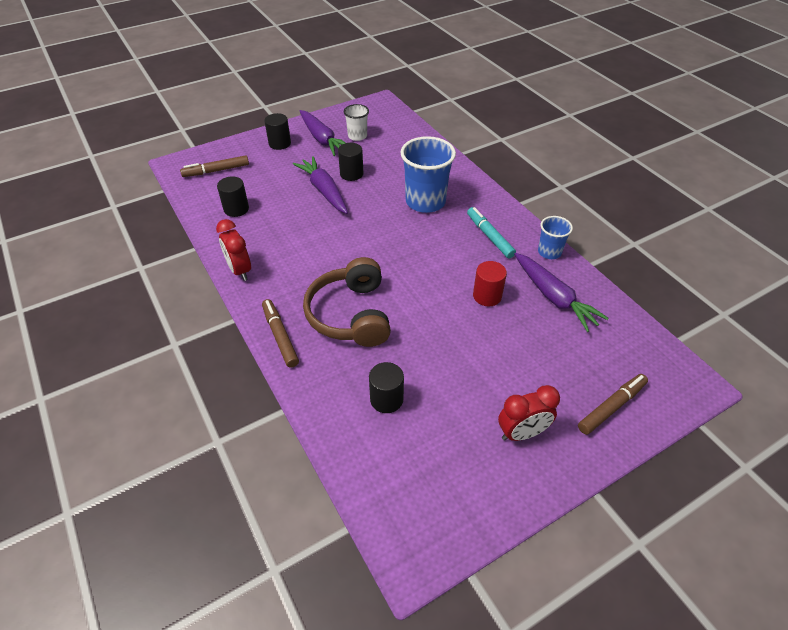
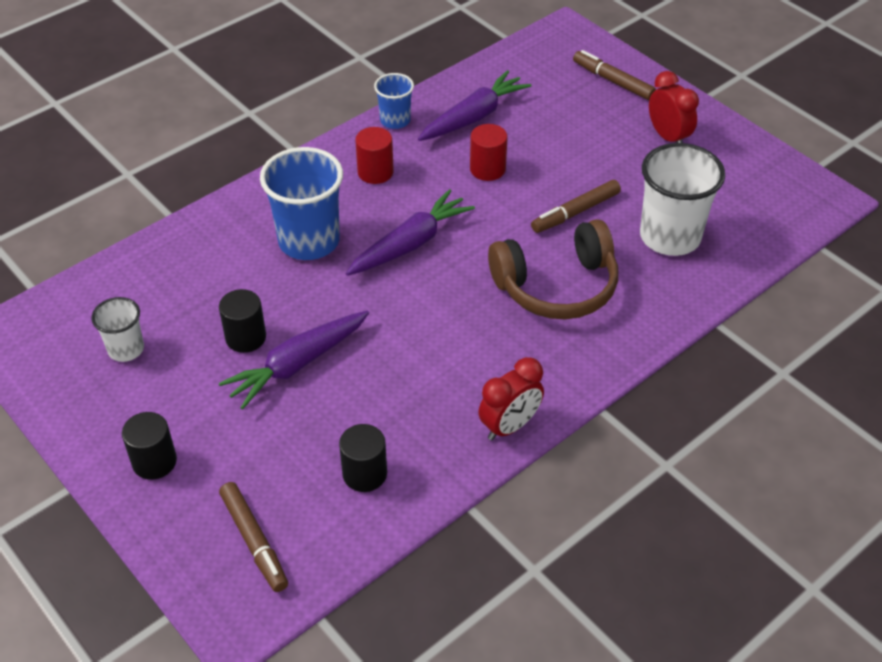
camera: 100 degrees left, 0 degrees up
brown marker [262,299,299,368] -> brown marker moved to [531,180,621,233]
purple carrot [300,110,345,156] -> purple carrot moved to [346,189,475,276]
black cylinder [369,362,404,413] -> white cup [640,143,725,256]
turquoise marker [467,207,516,259] -> red cylinder [355,127,394,184]

